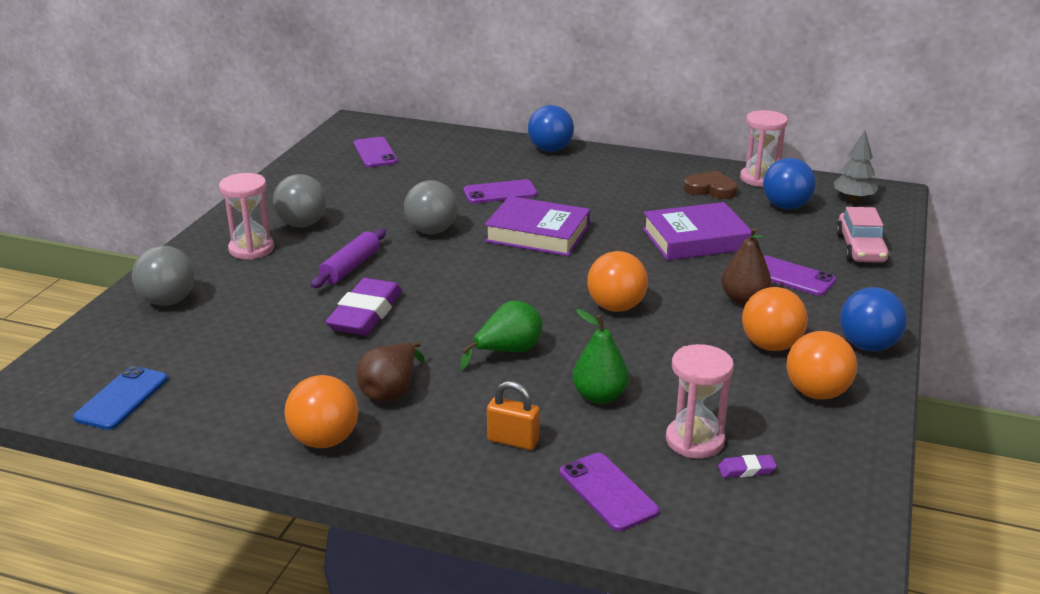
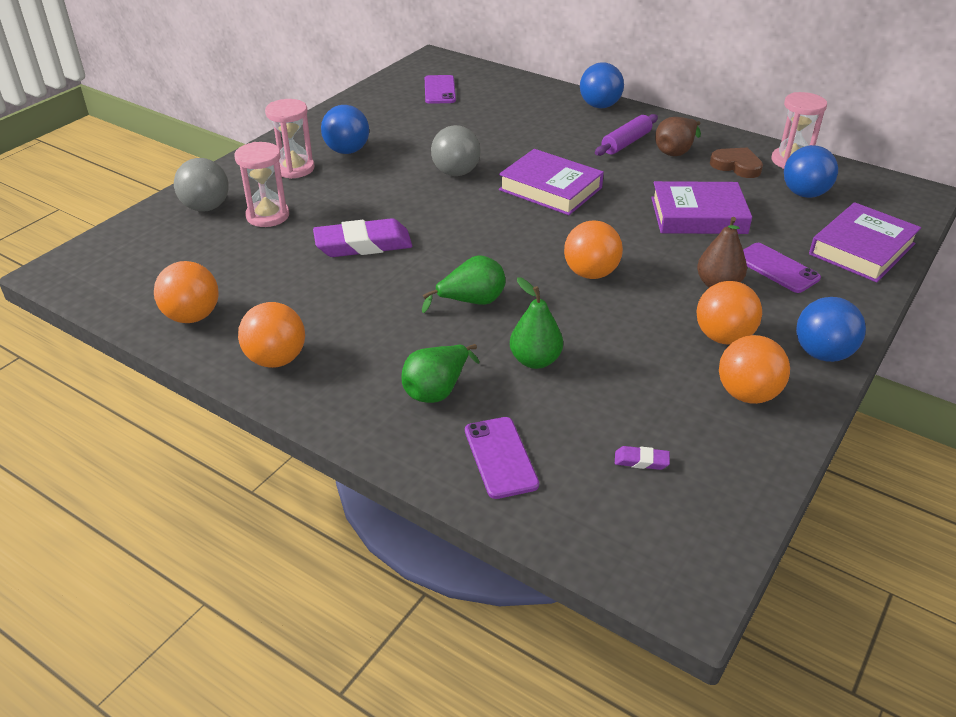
camera: 15 degrees right, 10 degrees up
blue phone [73,366,168,430] -> none
grey ball [273,174,327,227] -> blue ball [321,105,369,154]
purple rolling pin [311,229,386,288] -> purple rolling pin moved to [595,114,658,156]
purple eraser [326,278,402,335] -> purple eraser turned 45 degrees clockwise [313,218,412,257]
brown pear [356,342,425,402] -> brown pear moved to [655,117,701,156]
purple phone [464,179,537,203] -> none
orange padlock [487,381,540,450] -> green pear [401,344,480,403]
pink hourglass [666,344,734,459] -> pink hourglass moved to [234,142,289,227]
grey tree [834,131,878,201] -> none
pink car [836,207,890,263] -> purple book [809,202,921,282]
none -> orange ball [154,261,219,323]

